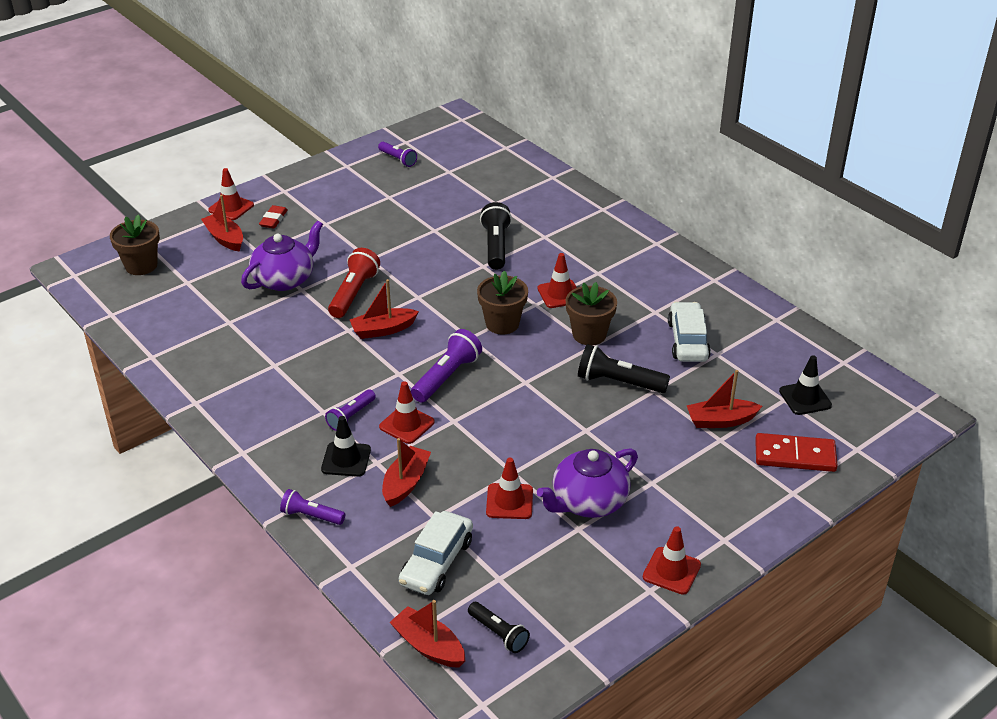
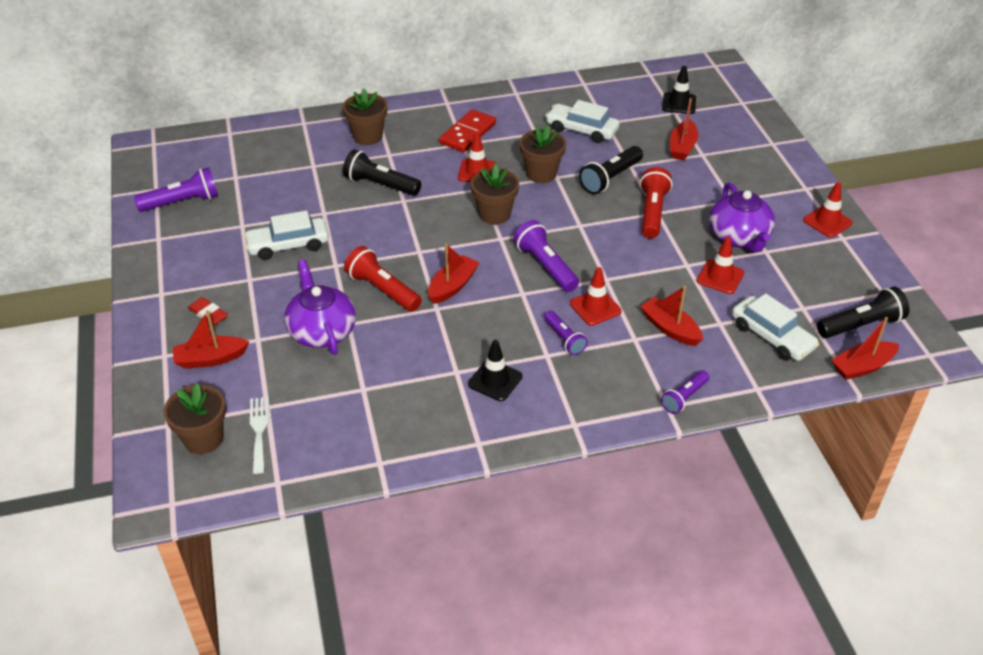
camera: 65 degrees left, 5 degrees up
red traffic cone [208,168,254,220] -> none
black traffic cone [321,416,371,477] -> black traffic cone moved to [468,340,522,401]
red boat [350,279,419,339] -> red boat turned 150 degrees counterclockwise [428,244,479,304]
purple flashlight [378,142,417,167] -> purple flashlight [134,167,218,212], size x1.57
black flashlight [468,602,530,653] -> black flashlight [817,287,909,338], size x1.57
red domino [755,433,838,472] -> red domino moved to [439,109,496,152]
none -> white car [244,211,329,260]
none -> white fork [250,397,269,474]
none -> brown flower pot [343,89,387,145]
none -> red flashlight [640,167,672,238]

